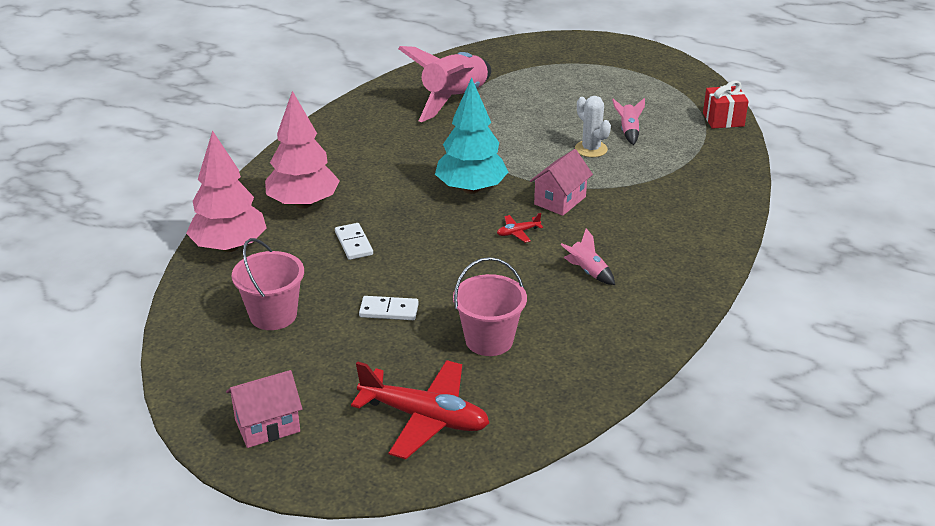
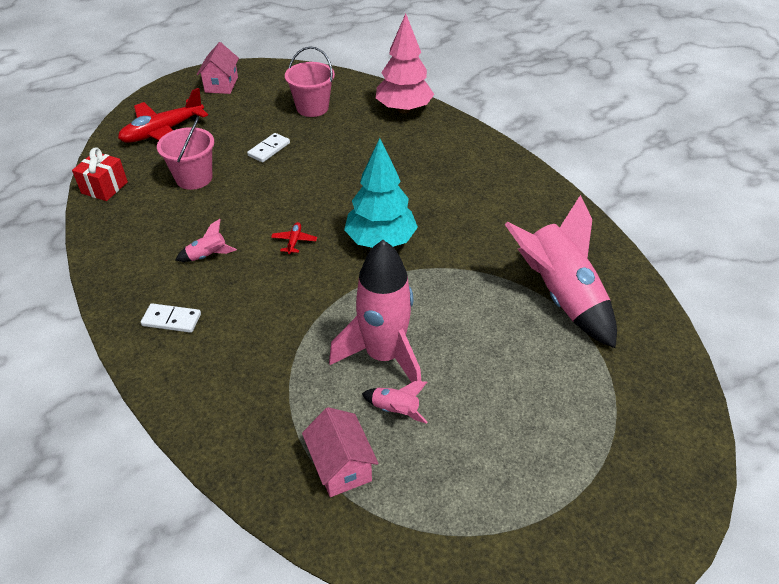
camera: 120 degrees right, 10 degrees up
pink tree [265,91,340,209] -> none
white domino [335,223,373,260] -> white domino moved to [141,303,201,333]
pink house [530,149,593,216] -> pink house moved to [302,407,379,497]
white cactus [575,96,611,157] -> pink rocket [329,240,421,382]
red gift [703,81,749,129] -> red gift moved to [72,147,128,201]

